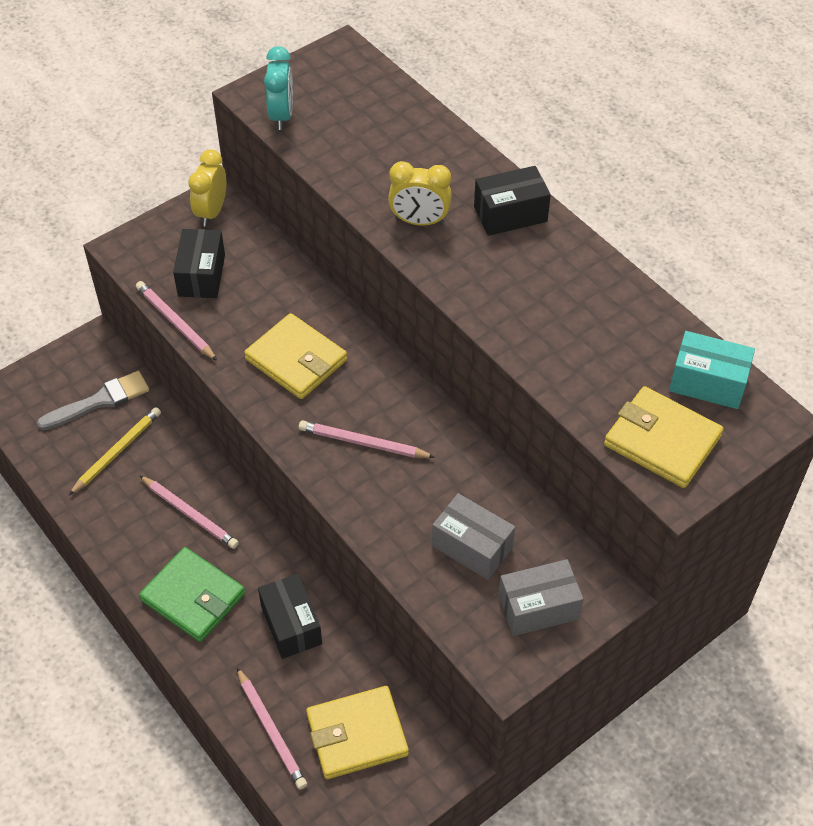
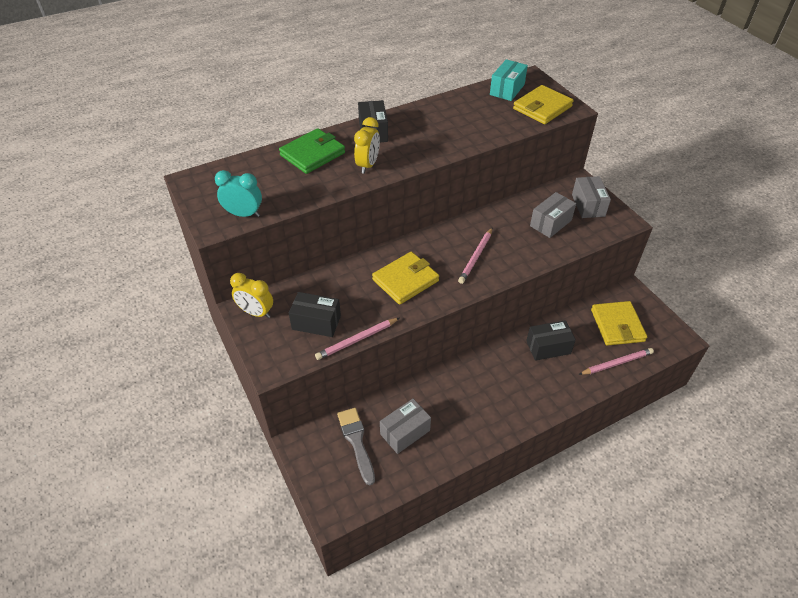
camera: 80 degrees left, 5 degrees down
yellow pencil [69,407,161,495] -> grey box [380,399,431,454]
pink pencil [139,475,239,549] -> none
green wallet [139,547,245,642] -> green wallet moved to [279,128,345,174]

